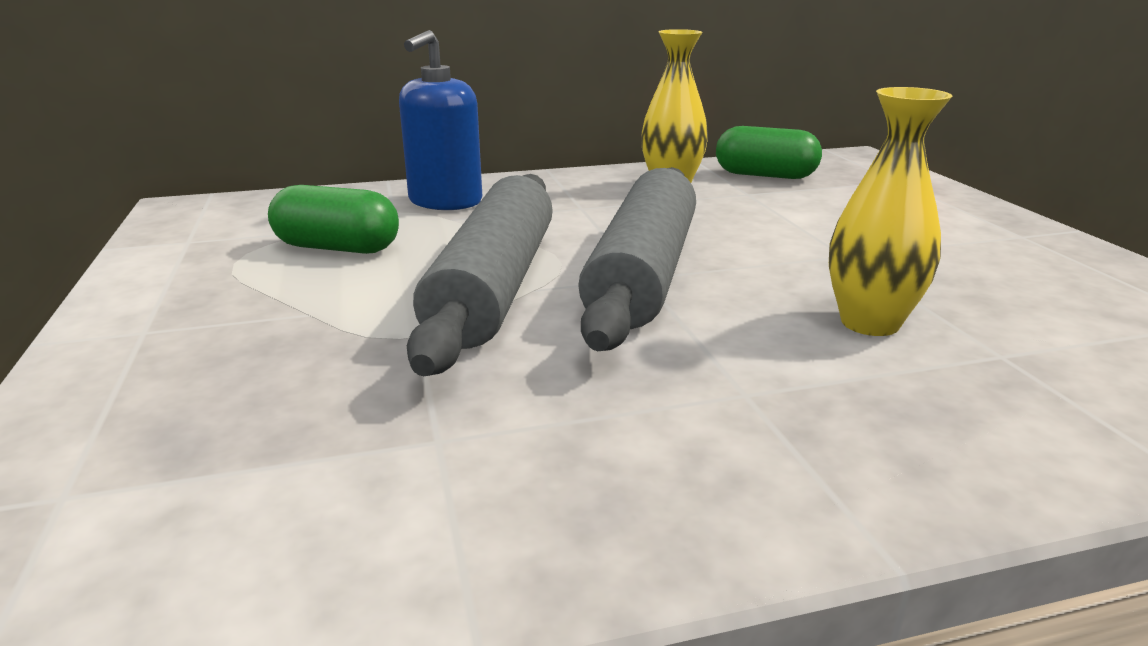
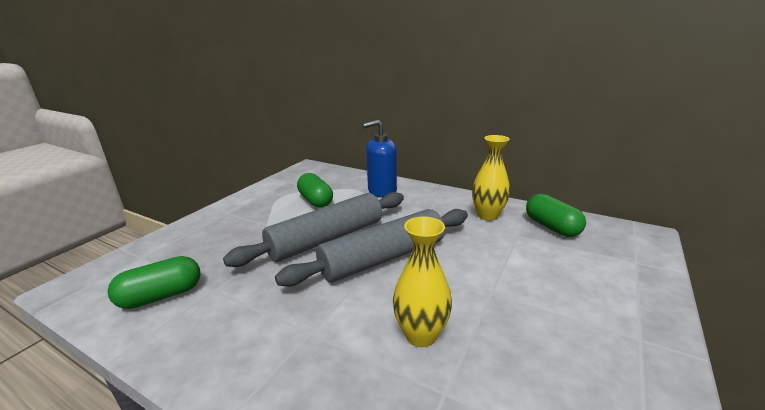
camera: 45 degrees right, 0 degrees up
none -> green capsule [107,256,201,309]

